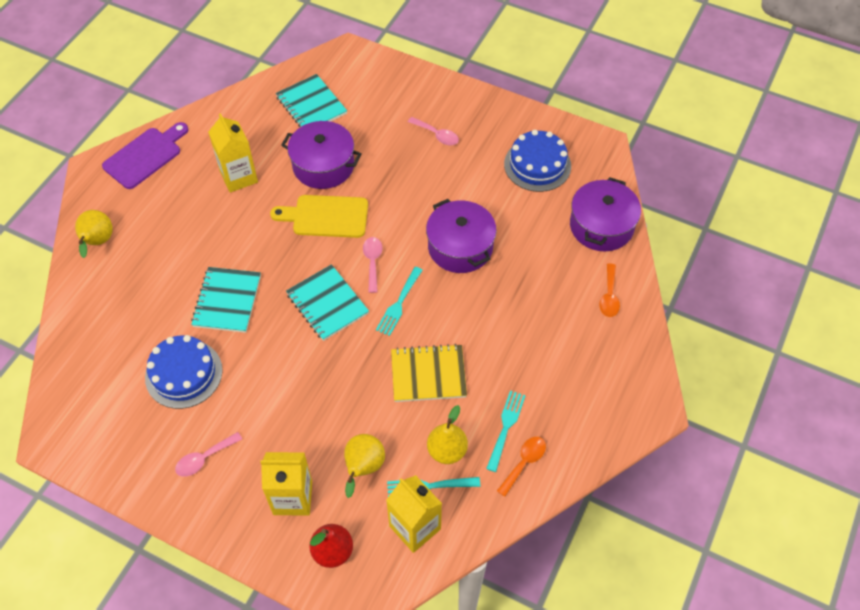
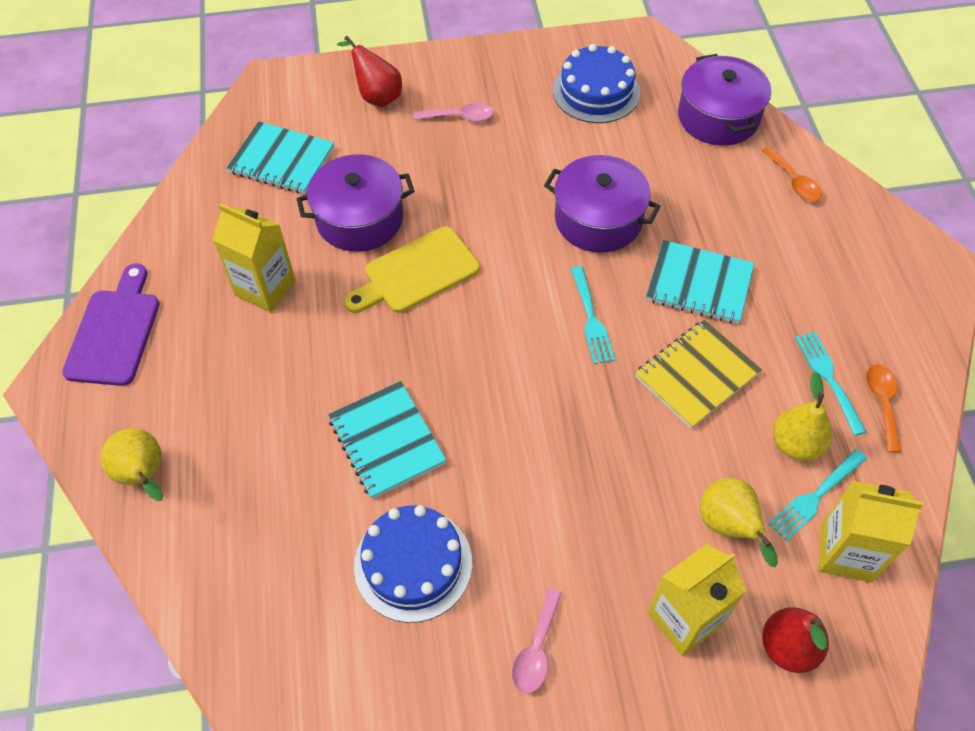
camera: 35 degrees left, 0 degrees up
turquoise notebook [286,264,369,341] -> turquoise notebook moved to [646,240,754,324]
pink spoon [363,237,382,293] -> none
none -> red pear [337,36,402,107]

